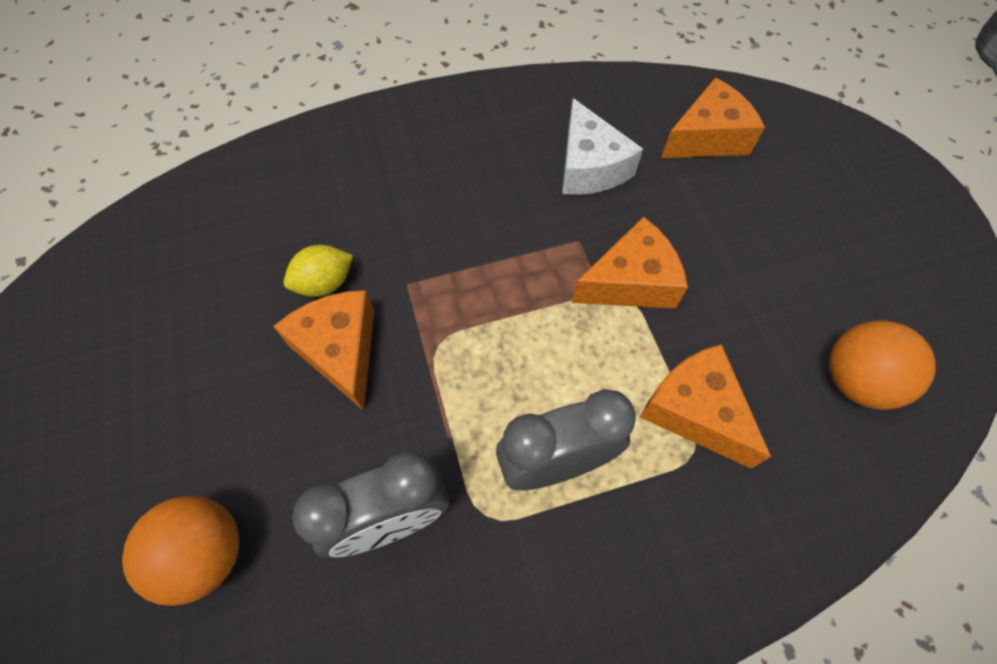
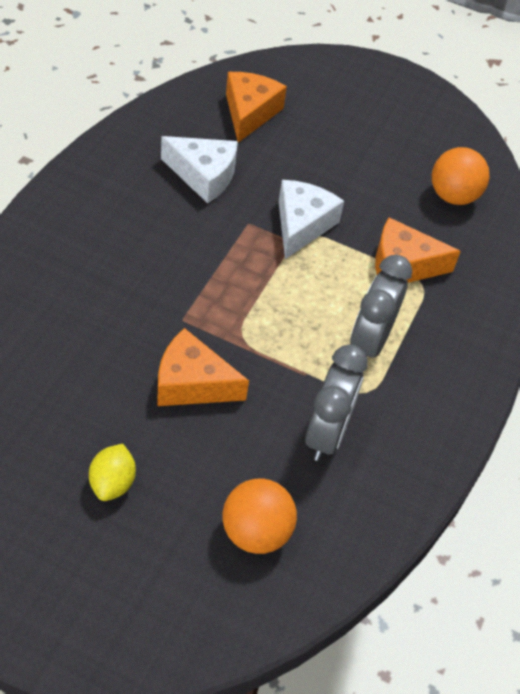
camera: 55 degrees left, 10 degrees down
yellow lemon [283,245,353,297] -> yellow lemon moved to [89,444,136,501]
orange cheese [572,217,688,309] -> white cheese [279,180,344,259]

